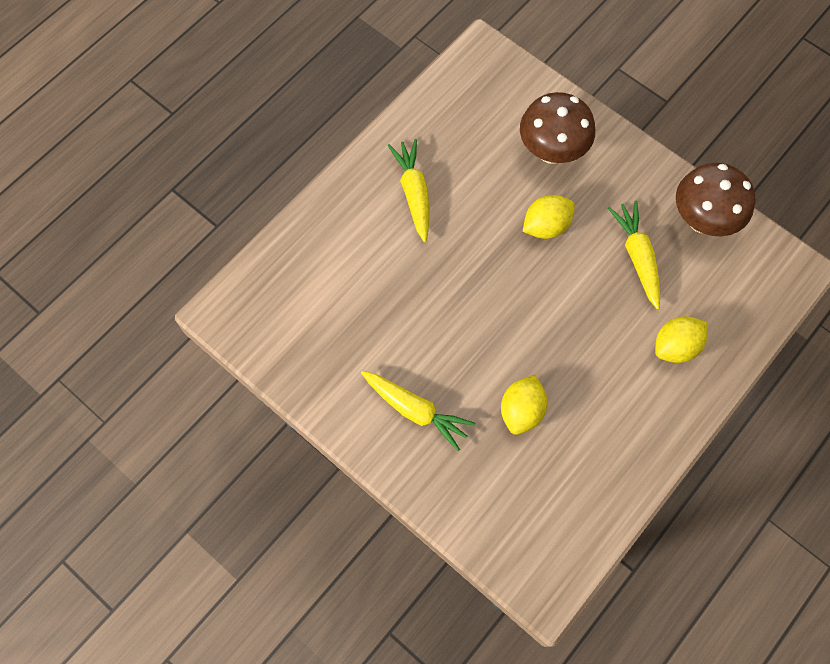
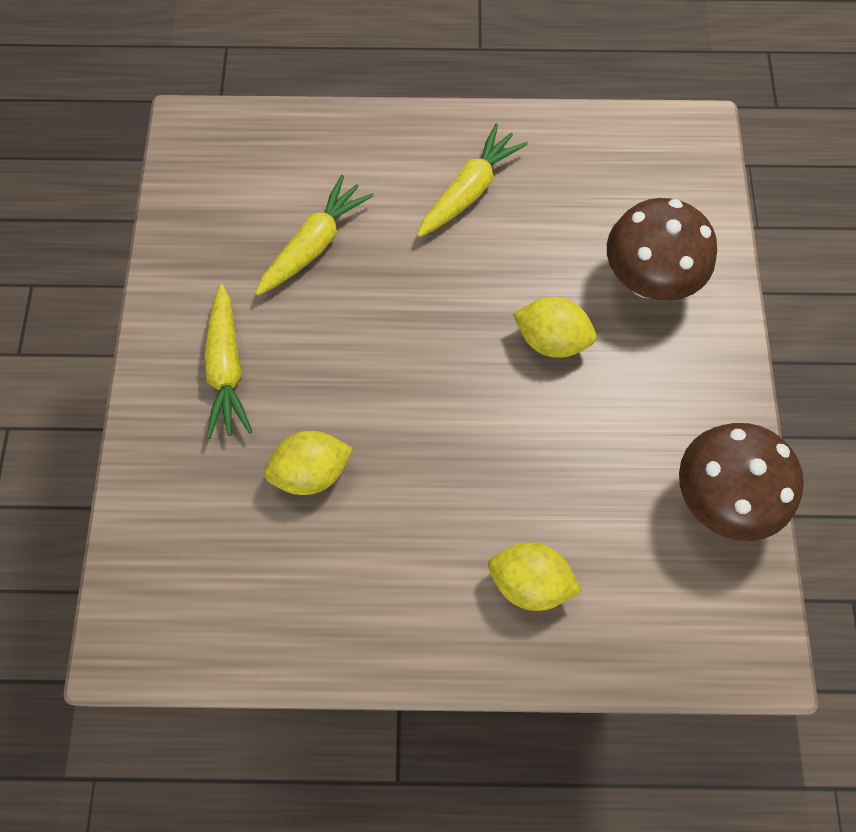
camera: 50 degrees right, 0 degrees up
yellow carrot [608,201,660,310] -> yellow carrot moved to [255,175,374,296]

